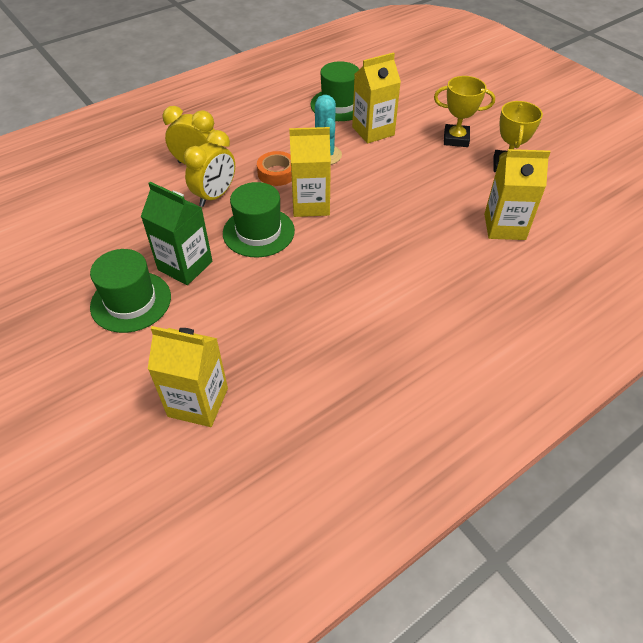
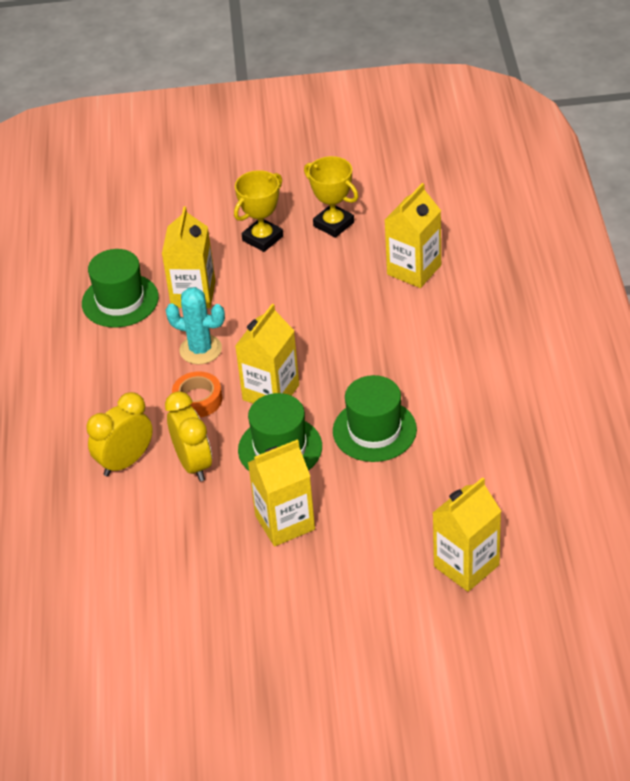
camera: 55 degrees left, 5 degrees down
green hat [90,249,171,333] -> green hat moved to [333,375,417,462]
green carton [141,182,212,285] -> yellow carton [248,439,315,546]

